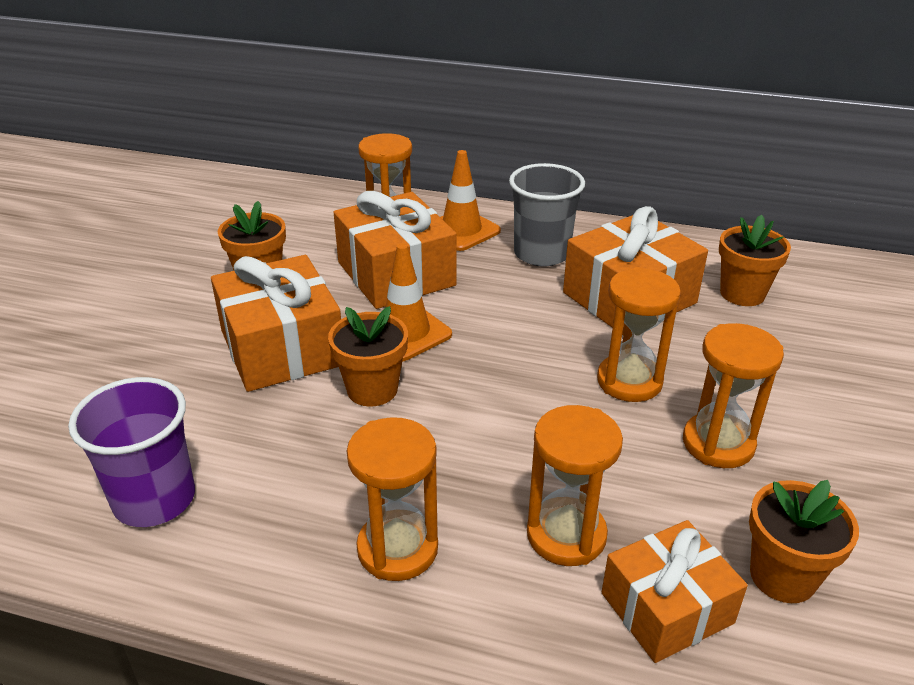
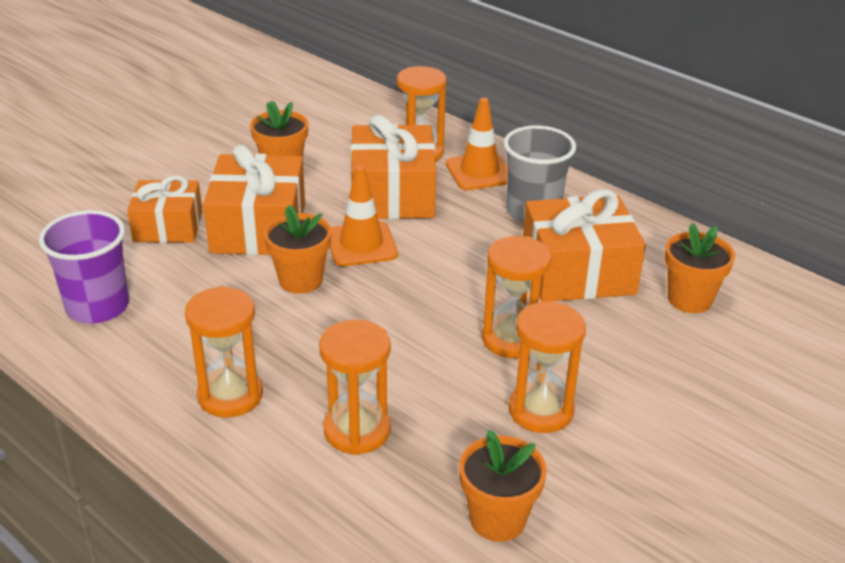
camera: 25 degrees right, 0 degrees up
orange gift [602,520,748,663] -> orange gift moved to [127,176,203,243]

